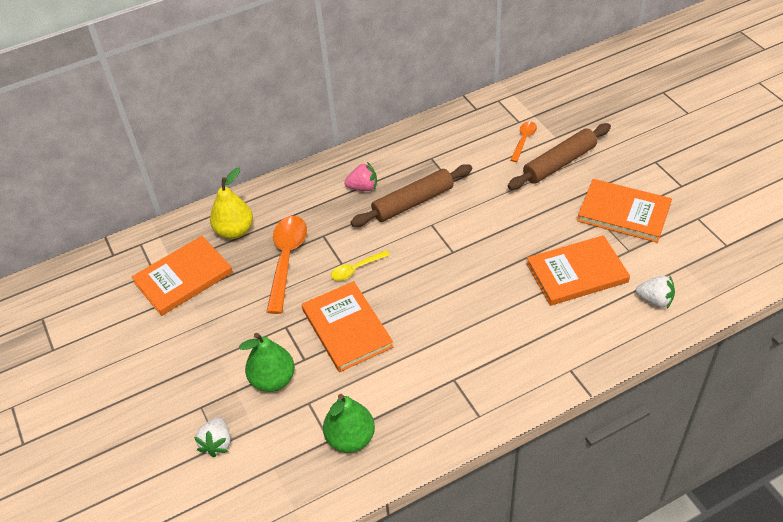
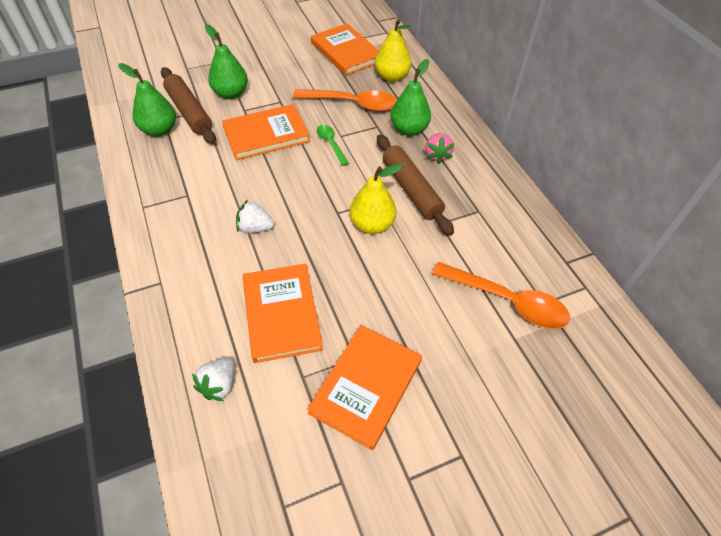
camera: 90 degrees right, 5 degrees up
white strawberry [194,417,231,457] -> white strawberry moved to [236,200,274,233]
yellow spoon [331,250,390,281] -> green spoon [317,125,349,166]
brown rolling pin [508,123,611,190] -> brown rolling pin moved to [161,67,216,144]
orange spoon [510,121,537,162] -> orange spoon [432,262,570,329], size x1.88
none -> yellow pear [350,164,403,234]
none -> green pear [391,59,431,136]

